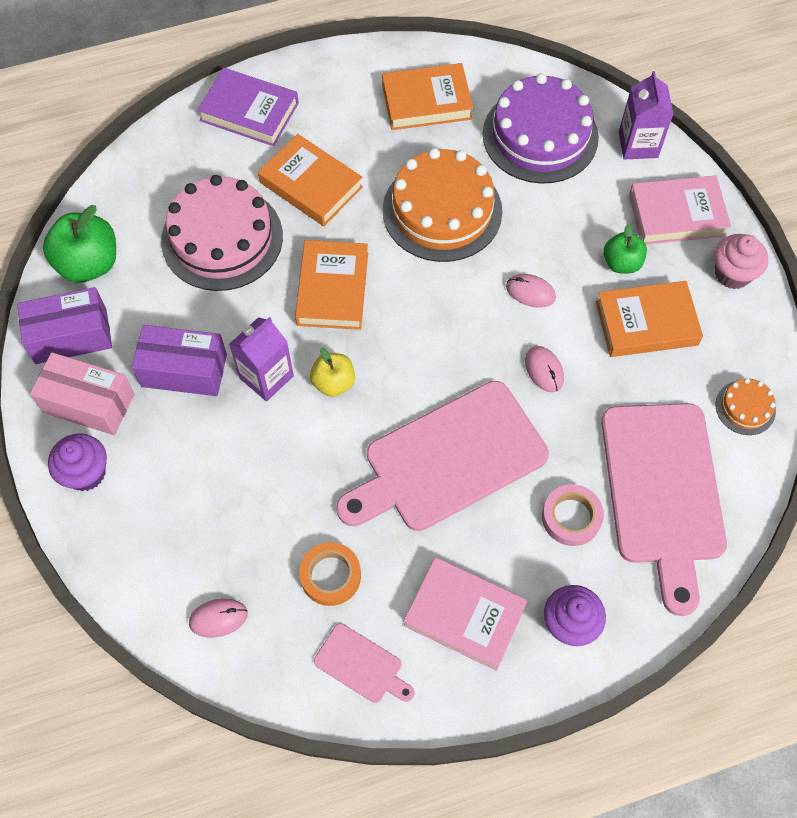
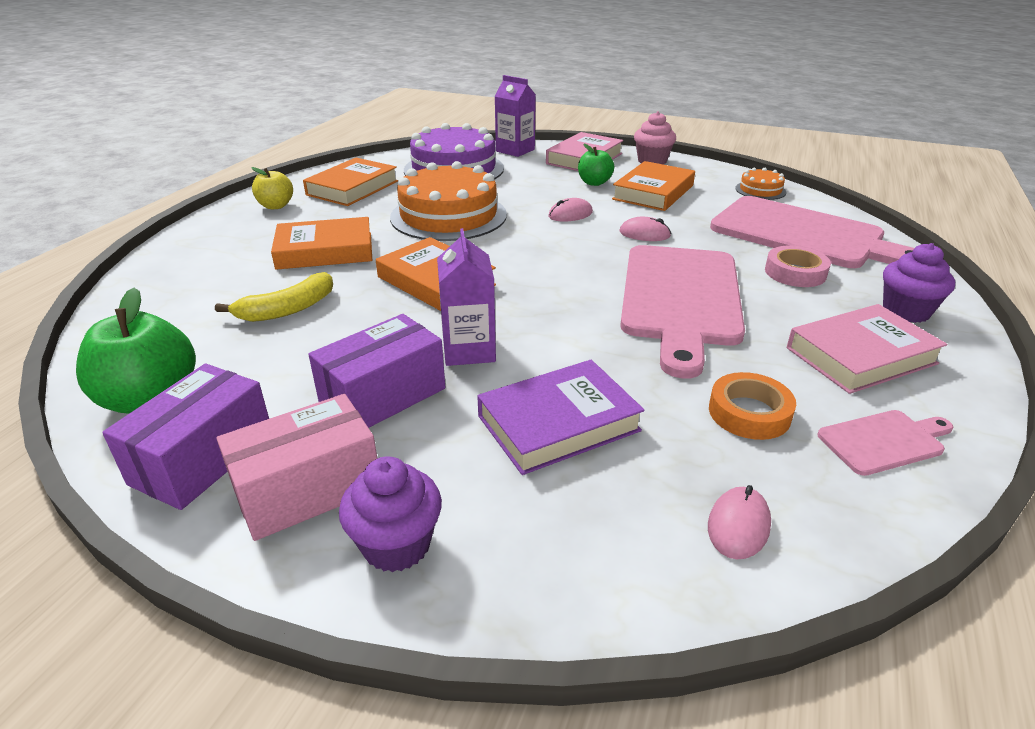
camera: 50 degrees left, 30 degrees down
pink cake [161,175,283,291] -> yellow banana [215,272,333,322]
purple book [197,68,299,146] -> purple book moved to [477,360,645,475]
yellow apple [310,348,355,397] -> yellow apple moved to [251,167,293,209]

